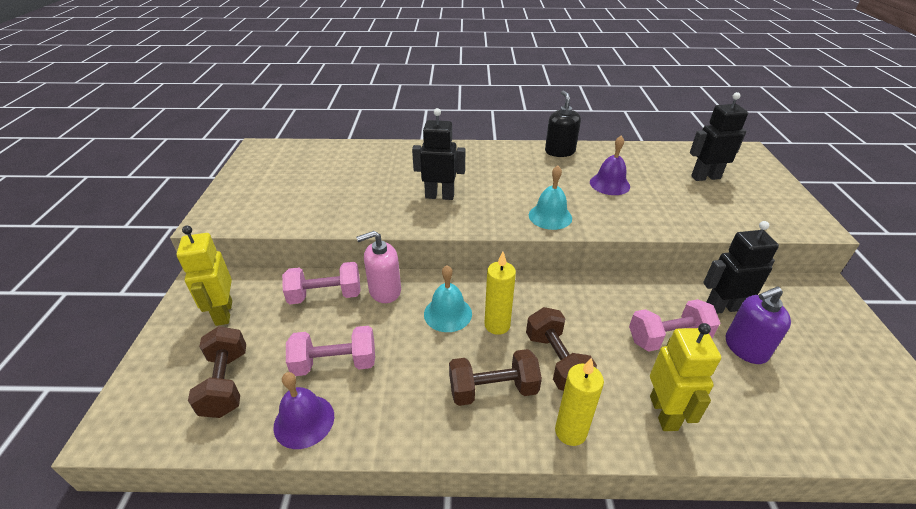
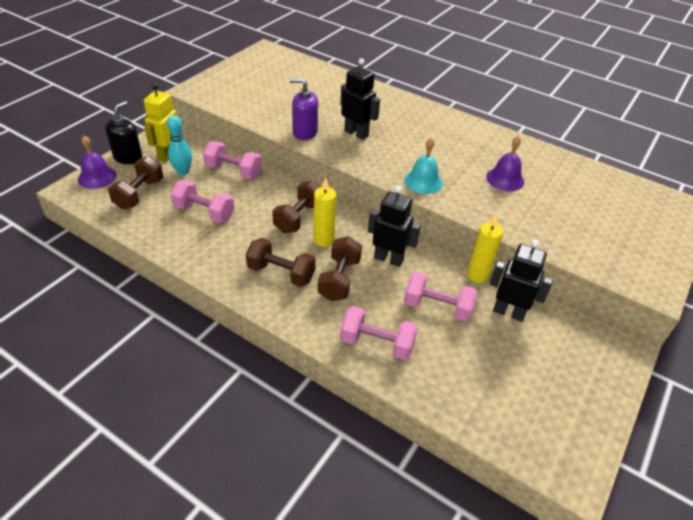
camera: 30 degrees right, 5 degrees up
purple bell [273,372,334,449] -> purple bell moved to [78,135,117,189]
pink soap dispenser [356,231,401,303] -> none
turquoise bell [424,265,472,332] -> brown dumbbell [272,180,320,233]
black soap dispenser [545,90,581,157] -> black soap dispenser moved to [105,101,142,164]
yellow candle [555,357,604,446] -> yellow candle moved to [467,214,503,283]
yellow robot [650,323,721,431] -> pink dumbbell [340,306,418,360]
black robot [690,92,748,181] -> black robot moved to [368,186,421,267]
purple soap dispenser [726,287,791,364] -> purple soap dispenser moved to [289,78,318,140]
none -> turquoise bowling pin [167,115,192,175]

